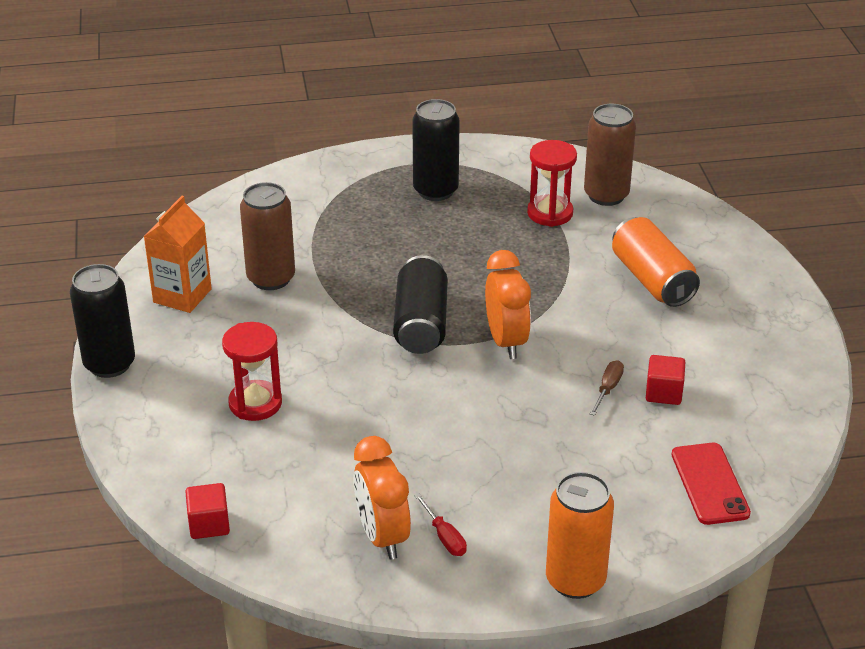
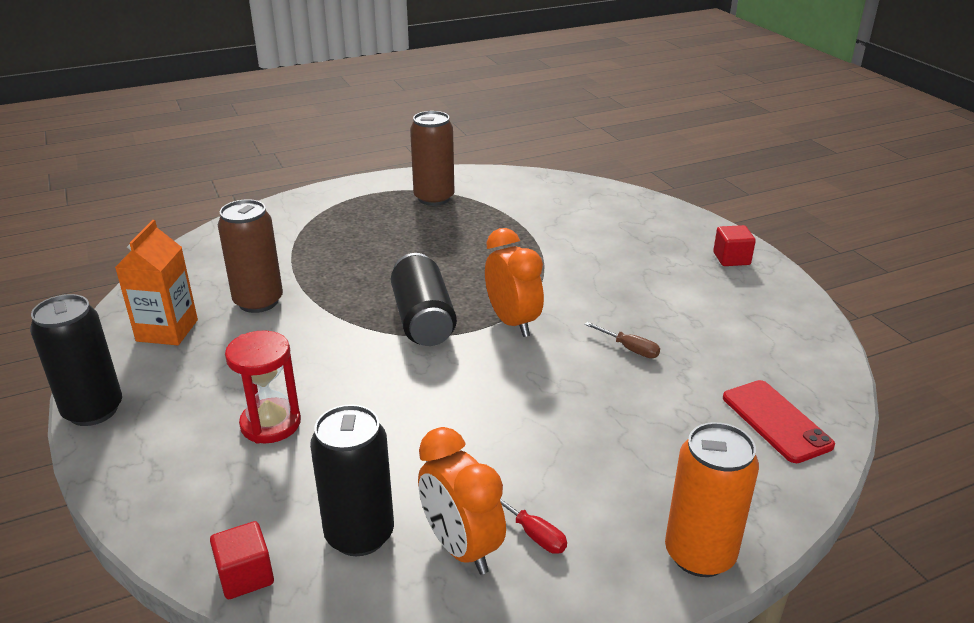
camera: 15 degrees left, 5 degrees down
black can [412,99,460,201] -> black can moved to [310,404,394,556]
red hourglass [527,140,577,227] -> none
brown can [584,104,636,206] -> brown can moved to [410,111,455,206]
brown screwdriver [590,360,624,416] -> brown screwdriver turned 120 degrees clockwise [585,322,660,358]
orange can [612,217,700,307] -> none
red cube [646,355,685,405] -> red cube moved to [713,225,756,266]

